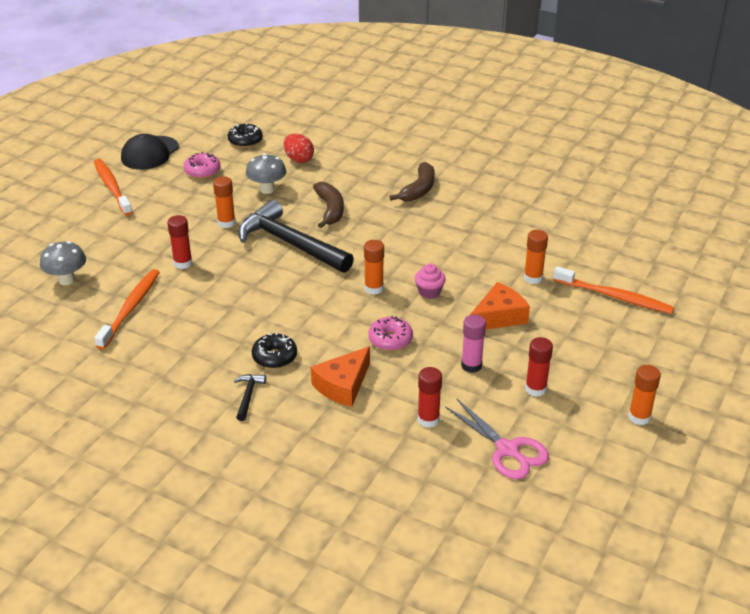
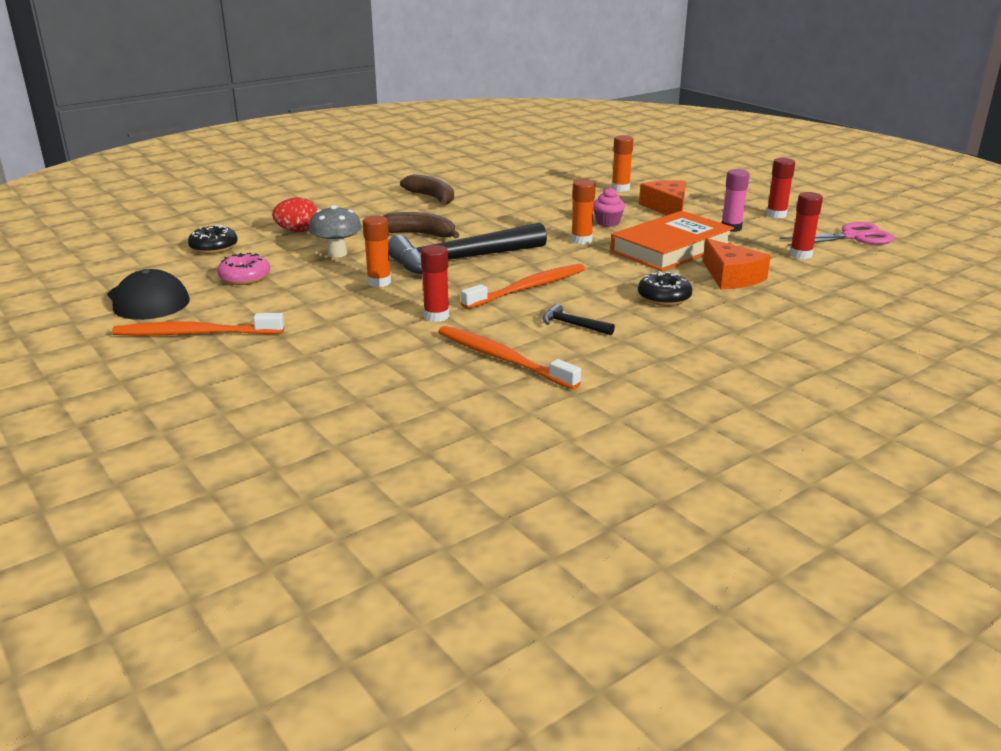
camera: 65 degrees left, 10 degrees down
grey mushroom [40,241,86,285] -> none
black hammer [234,374,266,421] -> black hammer moved to [542,304,615,335]
pink donut [368,316,413,351] -> orange book [610,211,734,271]
orange toothbrush [553,266,674,314] -> orange toothbrush moved to [461,264,585,309]
orange glue stick [628,365,661,425] -> none

